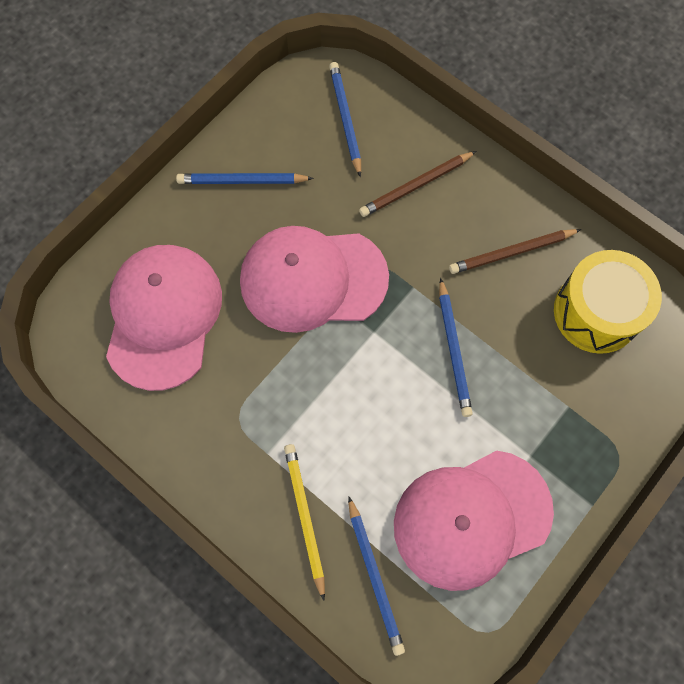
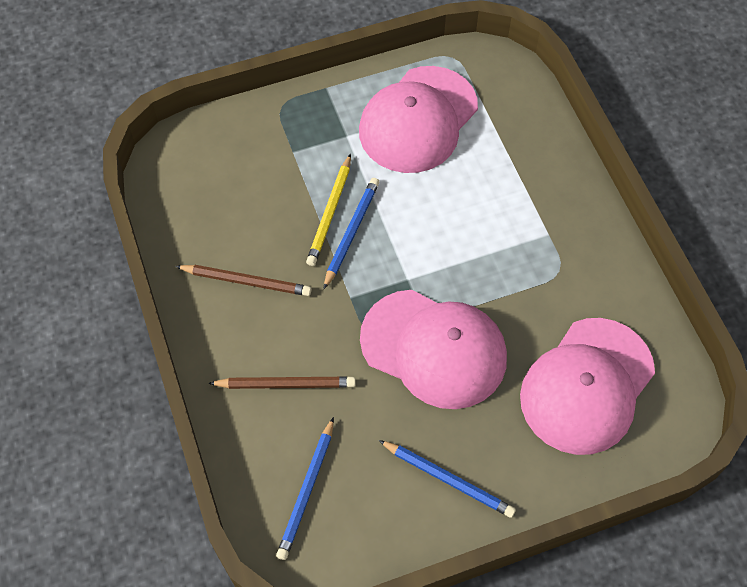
camera: 150 degrees left, 10 degrees down
yellow pencil [284,444,325,601] -> yellow pencil moved to [306,154,351,266]
blue pencil [348,496,405,656] -> none
pink cap [394,450,554,591] -> pink cap turned 120 degrees clockwise [359,66,478,173]
yellow drum [554,250,662,354] -> none

